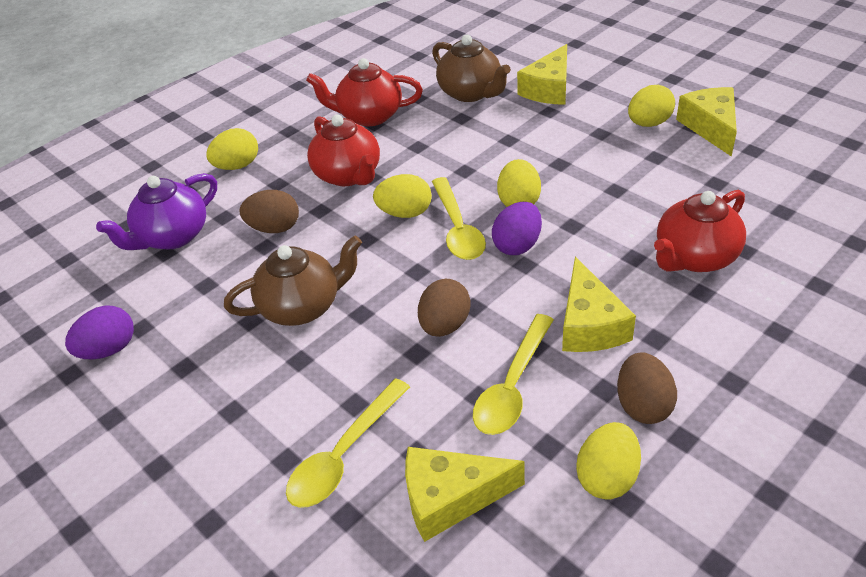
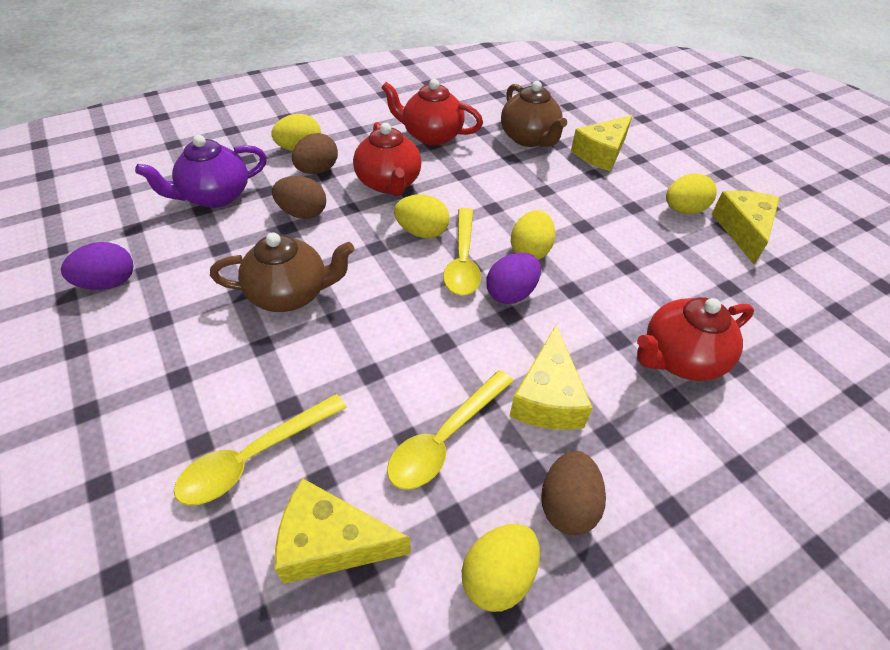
camera: 10 degrees right, 5 degrees up
brown egg [418,279,471,337] -> brown egg moved to [292,133,338,174]

